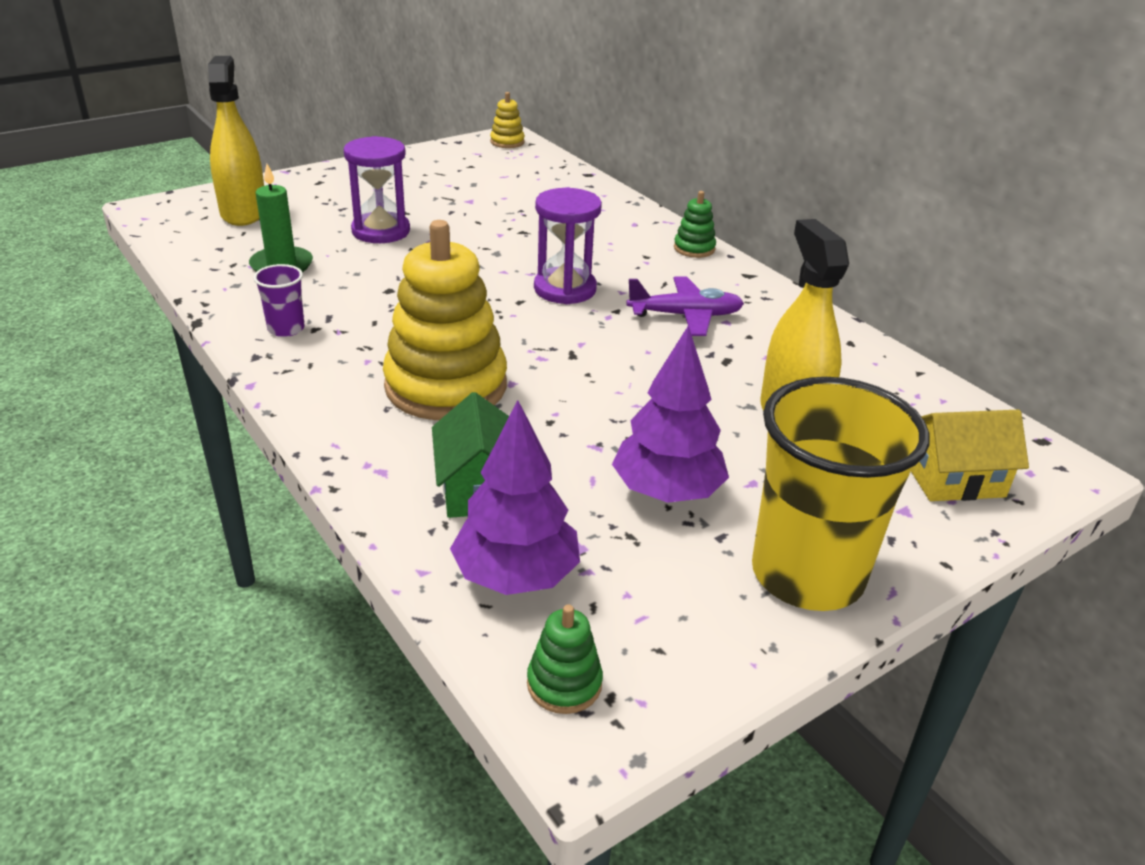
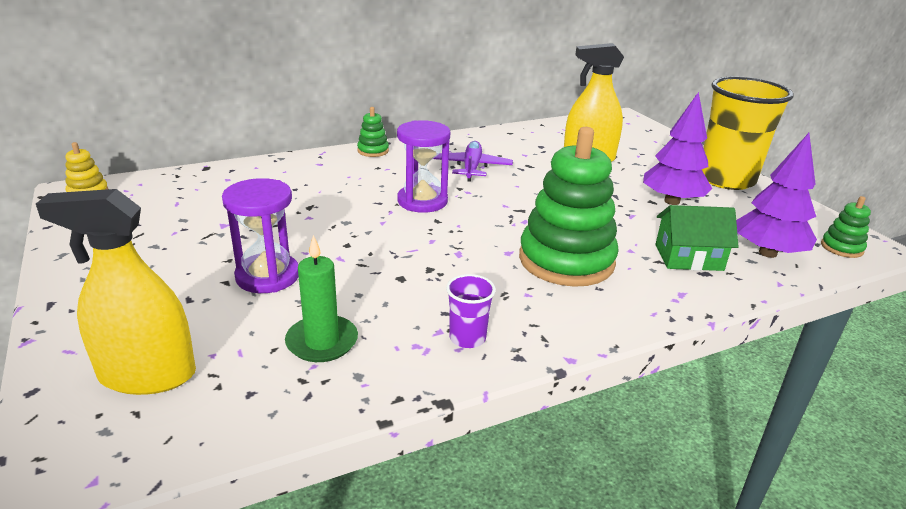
camera: 80 degrees left, 5 degrees down
yellow stacking toy [383,220,507,420] -> green stacking toy [519,127,619,287]
yellow house [911,410,1029,501] -> none

